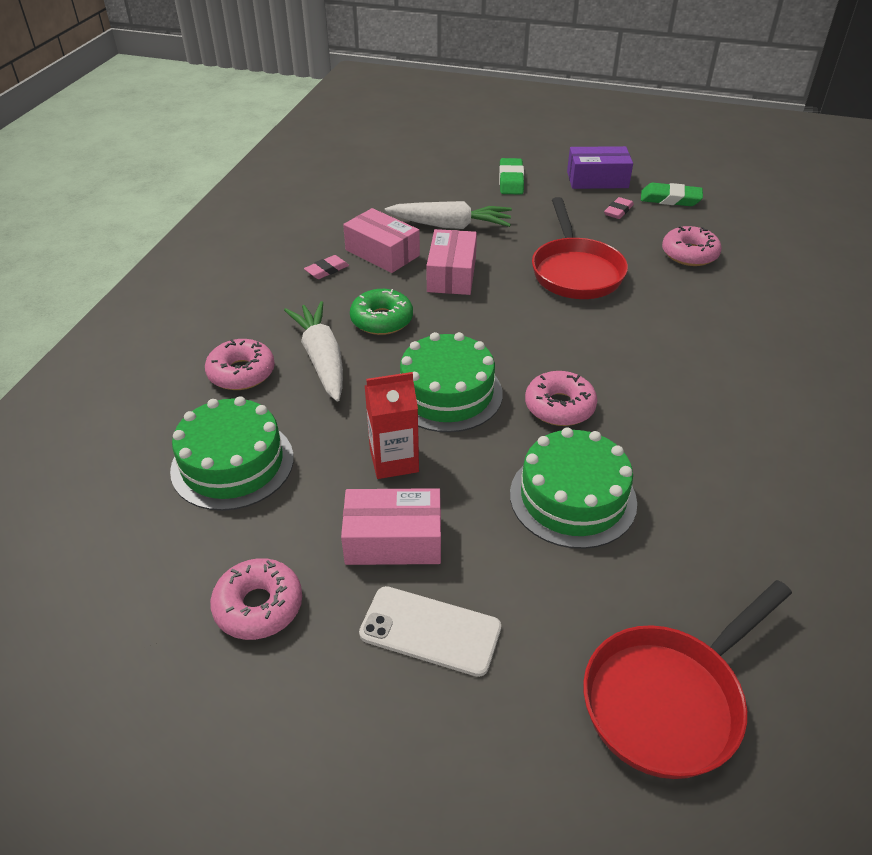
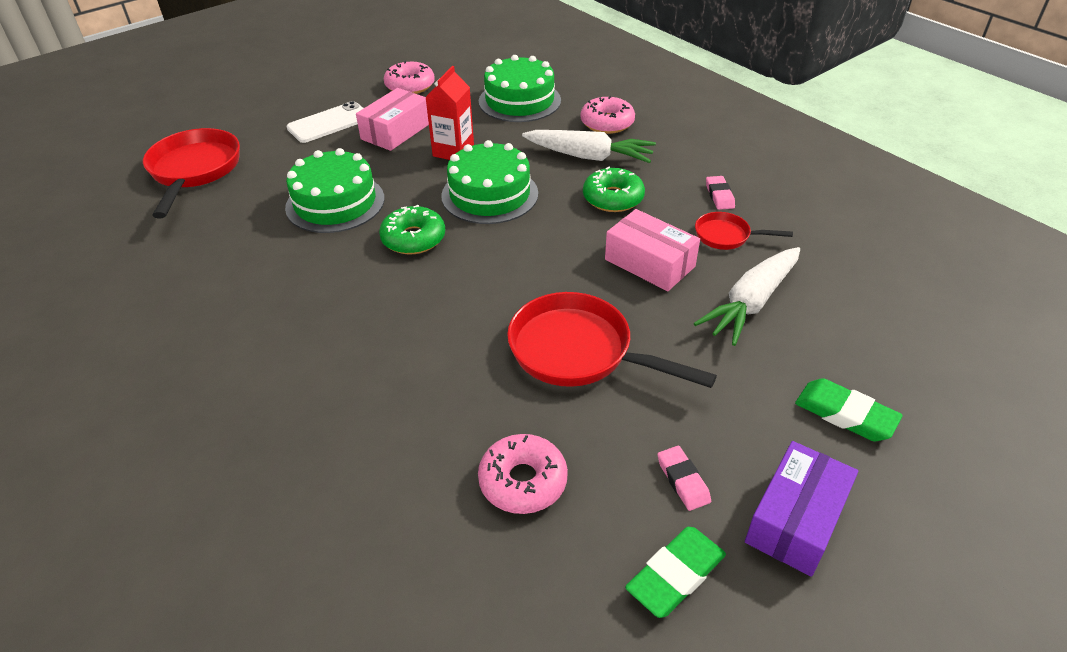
camera: 125 degrees right, 0 degrees up
pink box [343,208,420,273] -> red pan [695,212,793,250]
pink donut [525,371,597,426] -> green donut [379,205,445,254]

